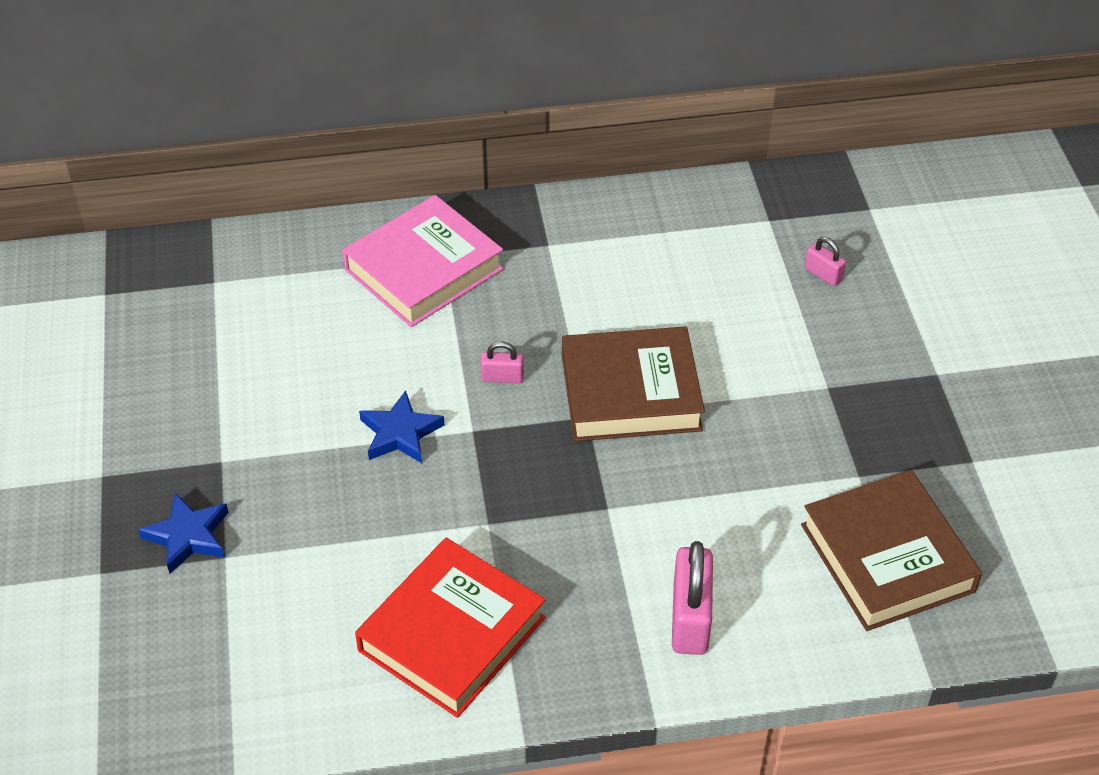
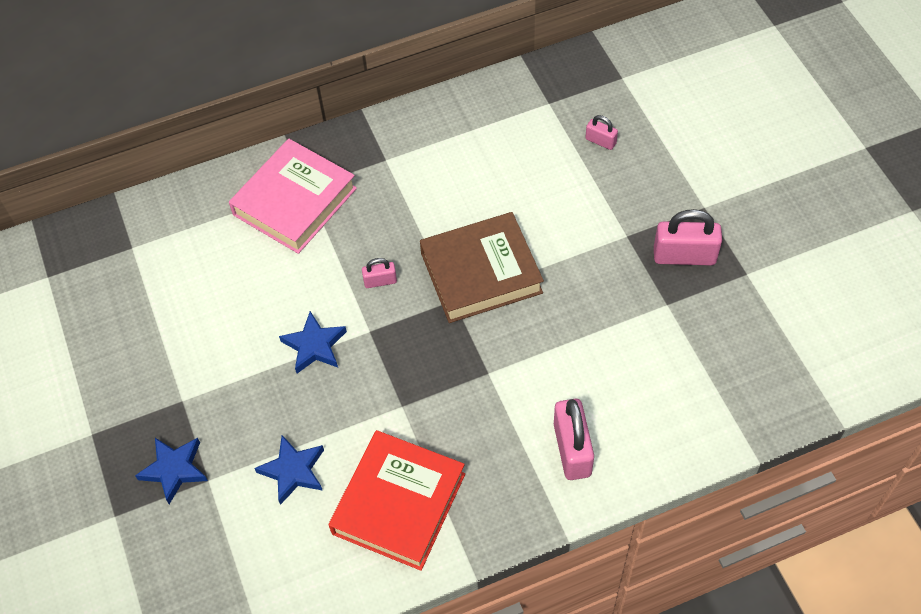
camera: 10 degrees left, 10 degrees up
brown book [801,470,982,631] -> none
none -> blue star [255,435,324,505]
none -> pink padlock [654,209,722,265]

